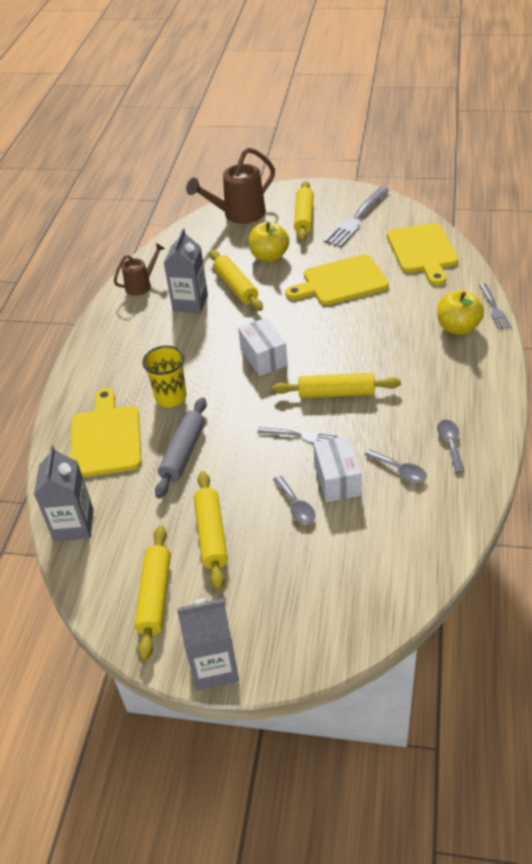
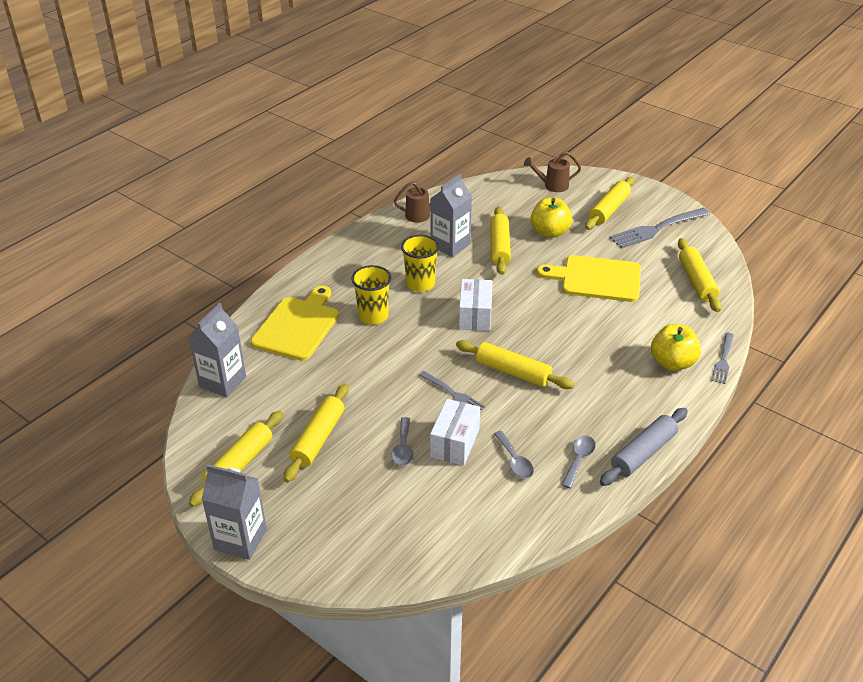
camera: 25 degrees right, 5 degrees down
grey rolling pin [155,397,207,498] -> grey rolling pin moved to [600,408,688,486]
brown watering can [186,147,275,224] -> brown watering can [524,151,581,192], size x0.58
yellow cutting board [387,223,458,286] -> yellow rolling pin [678,238,722,312]
none -> yellow cup [401,235,439,292]

